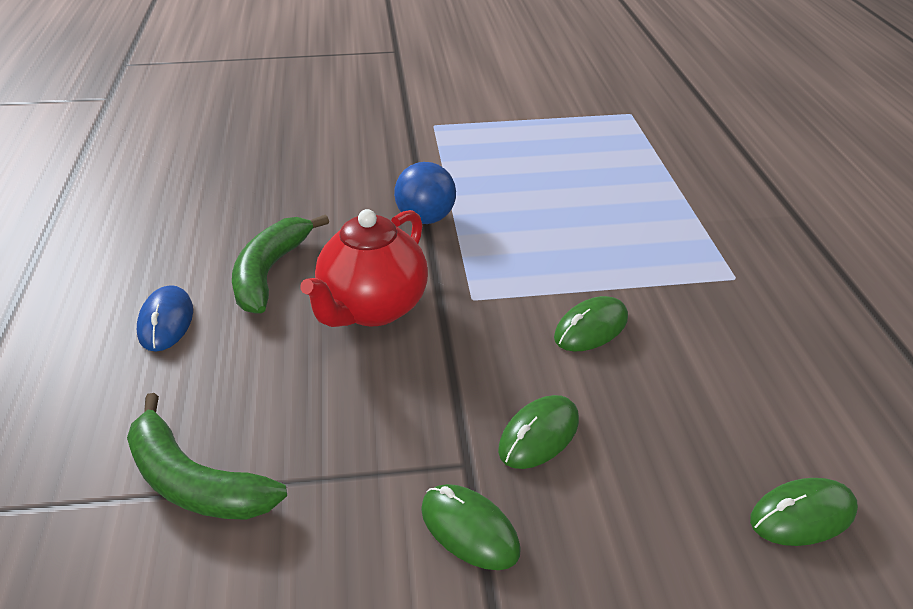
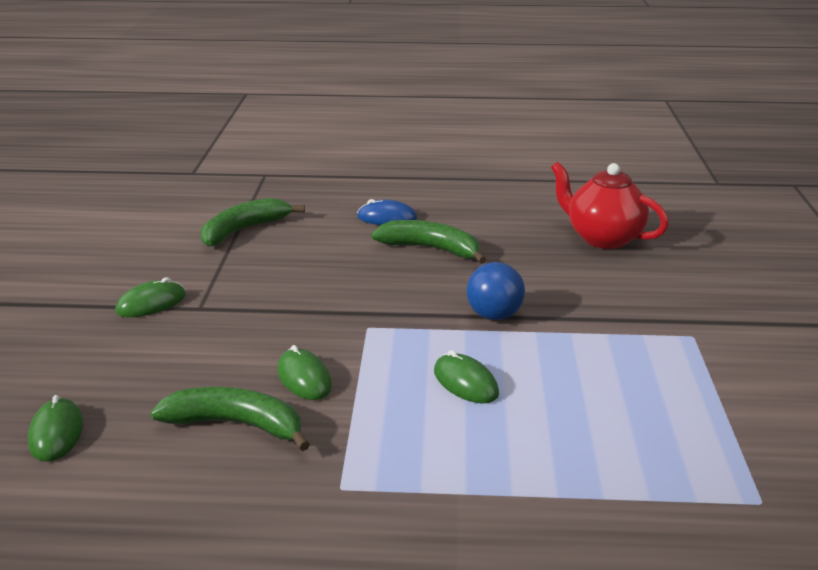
camera: 100 degrees right, 10 degrees down
red teapot [300,209,428,327] -> red teapot moved to [551,162,669,249]
green mouse [498,395,579,469] -> green mouse moved to [434,350,499,403]
none -> green banana [150,387,310,451]

